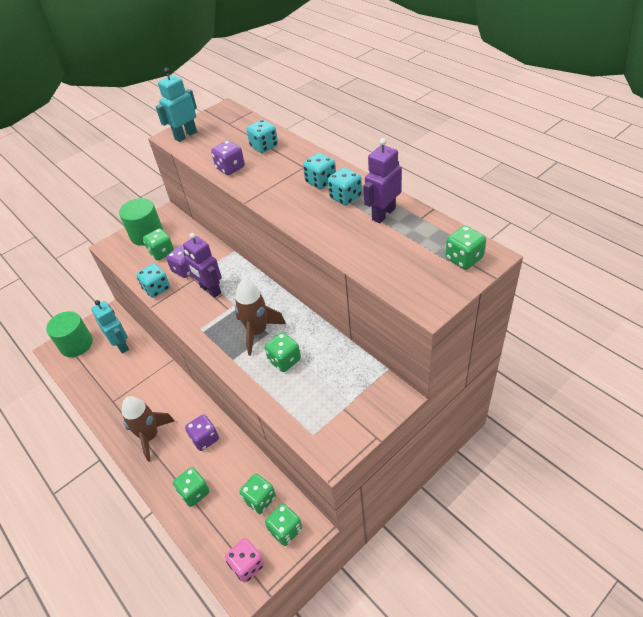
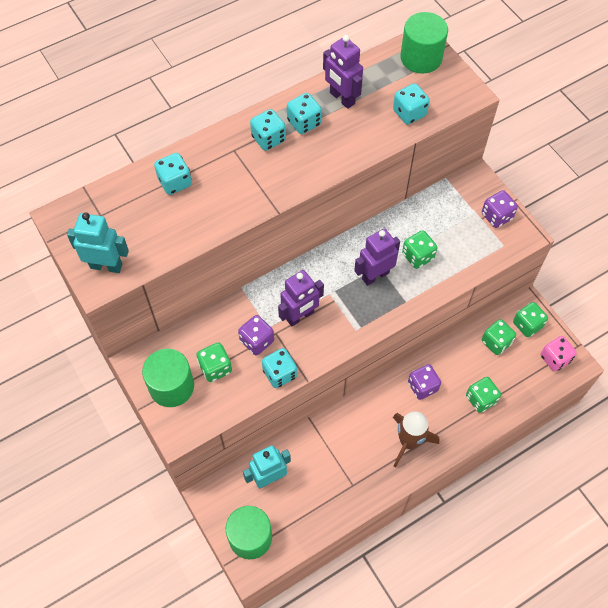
camera: 85 degrees left, 15 degrees up
turquoise robot [156,68,197,142] -> turquoise robot turned 135 degrees clockwise [67,212,129,273]
purple dice [211,140,245,175] -> purple dice moved to [482,190,518,228]
brown rocket [235,279,286,356] -> purple robot [354,228,400,286]
green dice [445,226,486,270] -> green cylinder [400,12,448,74]
none -> turquoise dice [393,83,430,125]

